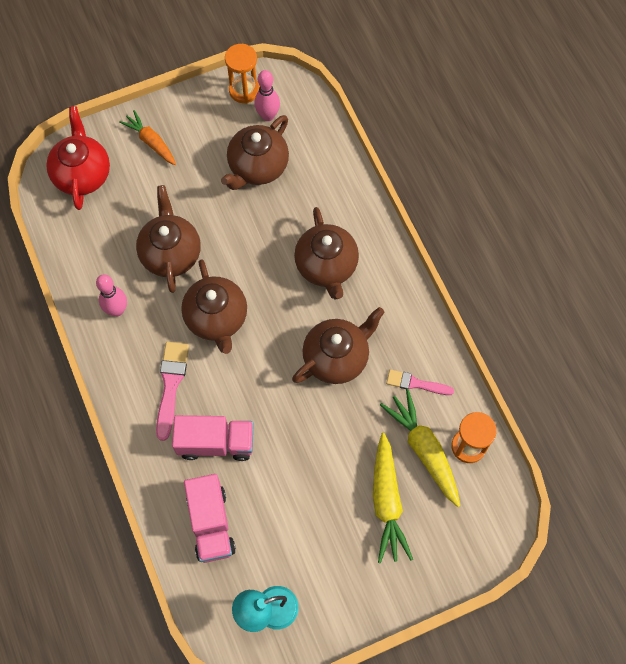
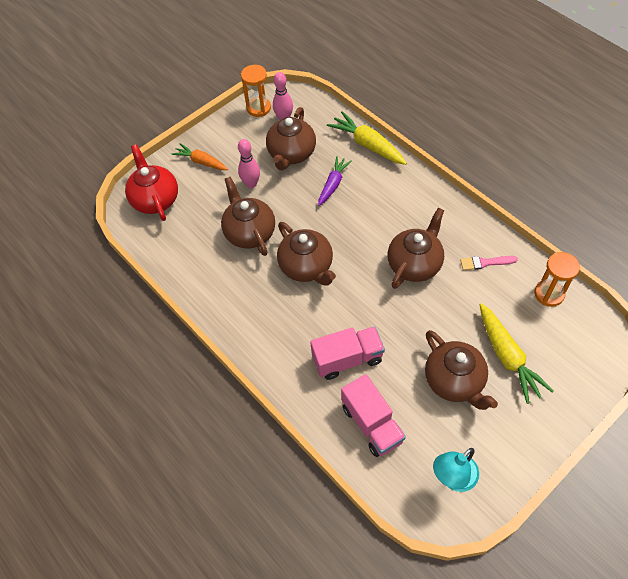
camera: 15 degrees left, 10 degrees down
pink bowling pin [96,274,127,316] -> pink bowling pin moved to [238,139,260,188]
pink brush [156,342,189,441] -> none
brown teapot [294,207,359,299] -> brown teapot moved to [425,330,498,410]
yellow carrot [380,389,460,507] -> yellow carrot moved to [327,111,407,165]
none -> purple carrot [318,156,352,206]

